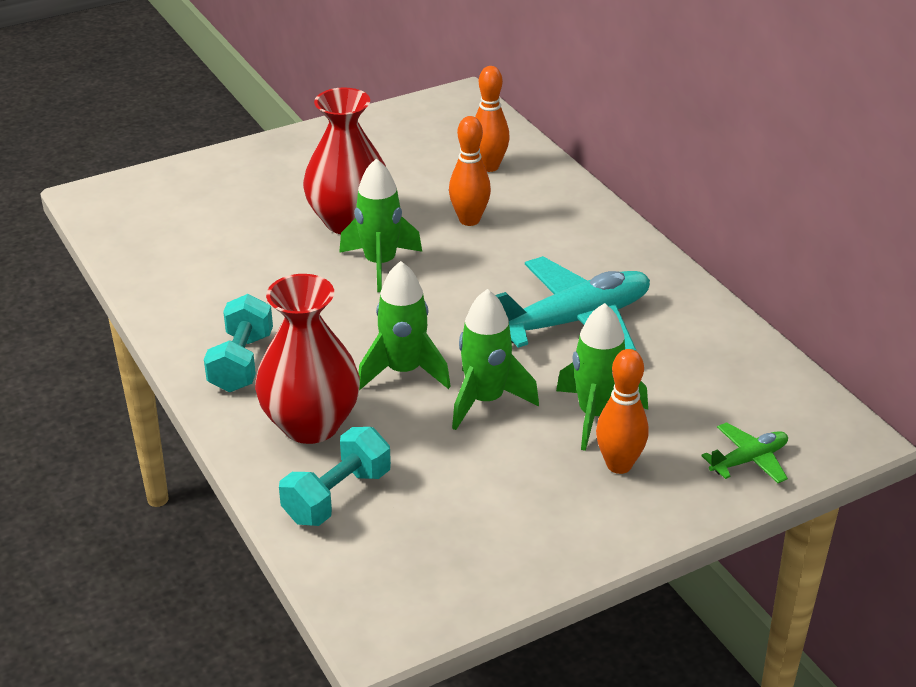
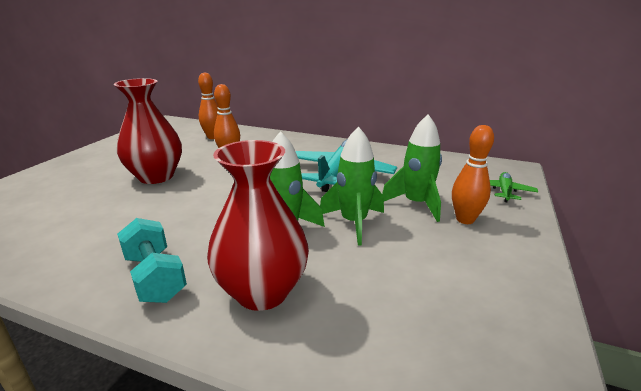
camera: 40 degrees left, 10 degrees down
turquoise dumbbell [279,427,391,526] -> none
green rocket [339,158,422,292] -> none

